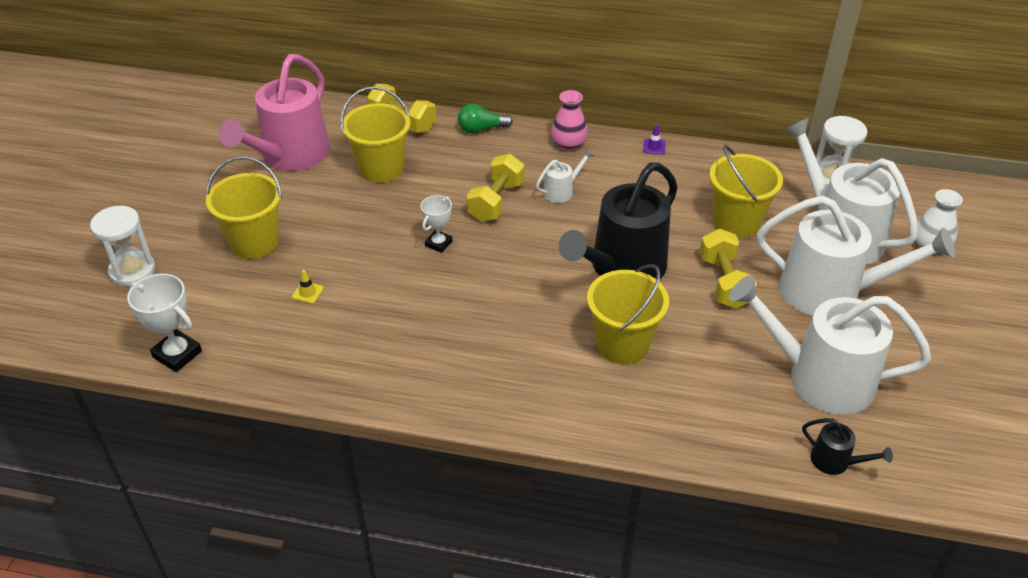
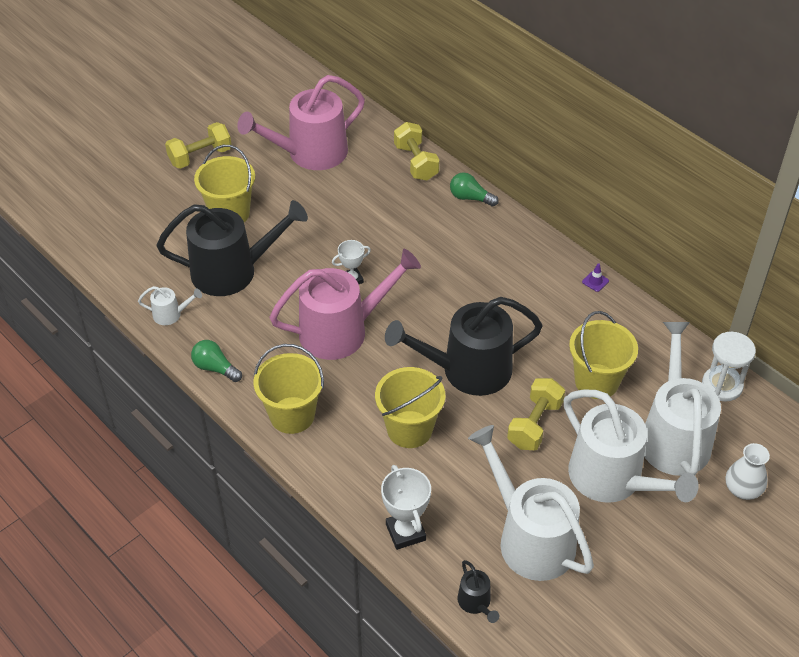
camera: 35 degrees right, 5 degrees up
white hourglass [90,206,155,286] -> none
white trophy [127,274,202,372] -> white trophy moved to [381,465,431,550]
yellow traffic cone [292,270,324,304] -> black watering can [157,200,308,296]
yellow bucket [340,86,410,183] -> yellow bucket moved to [254,344,324,434]
yellow dumbbell [466,154,525,222] -> yellow dumbbell moved to [165,122,231,169]
white watering can [536,149,594,203] -> white watering can moved to [138,286,202,325]
pink vase [551,90,588,151] -> none
none -> green light bulb [191,340,242,382]
none -> pink watering can [269,249,421,360]

